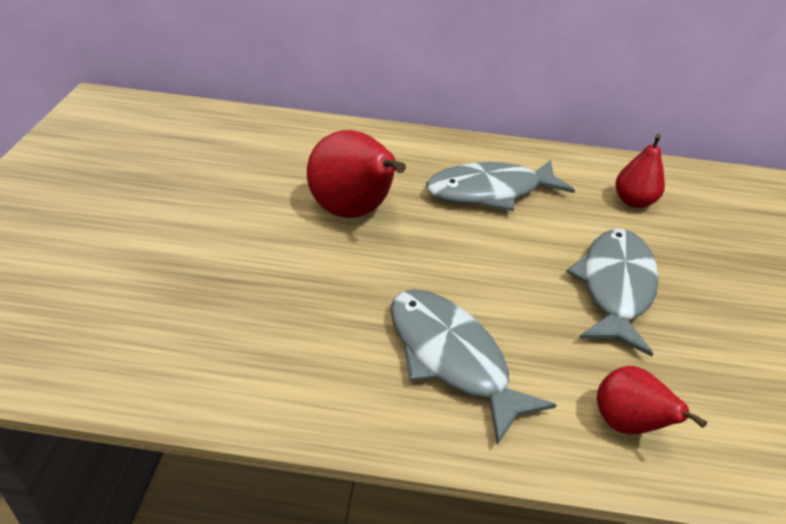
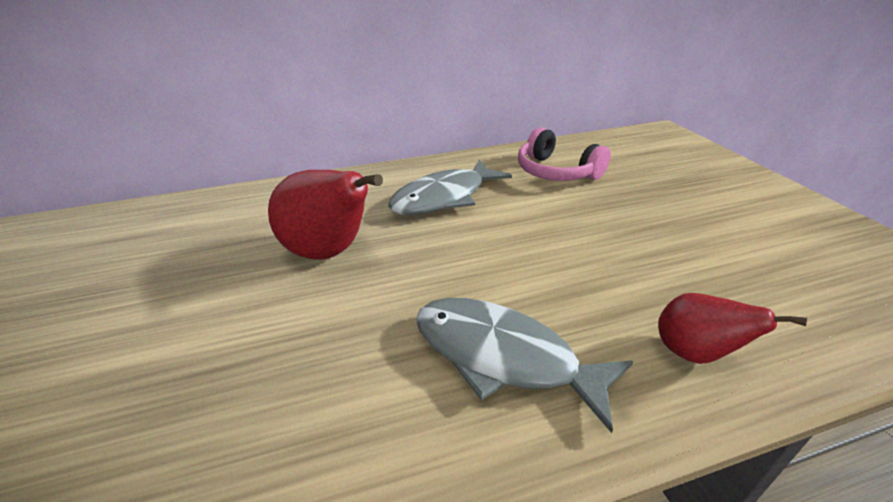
camera: 20 degrees left, 5 degrees down
grey fish [566,229,658,357] -> none
red pear [616,134,665,208] -> pink headphones [518,127,611,181]

